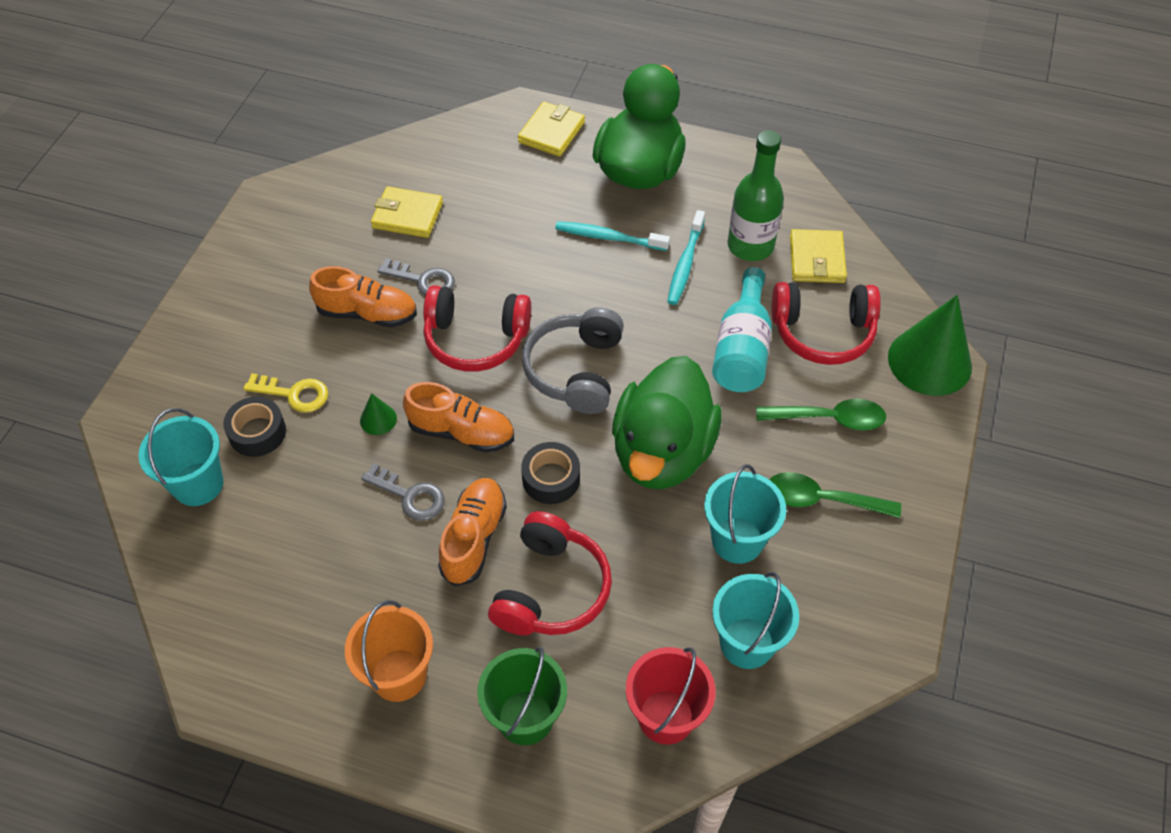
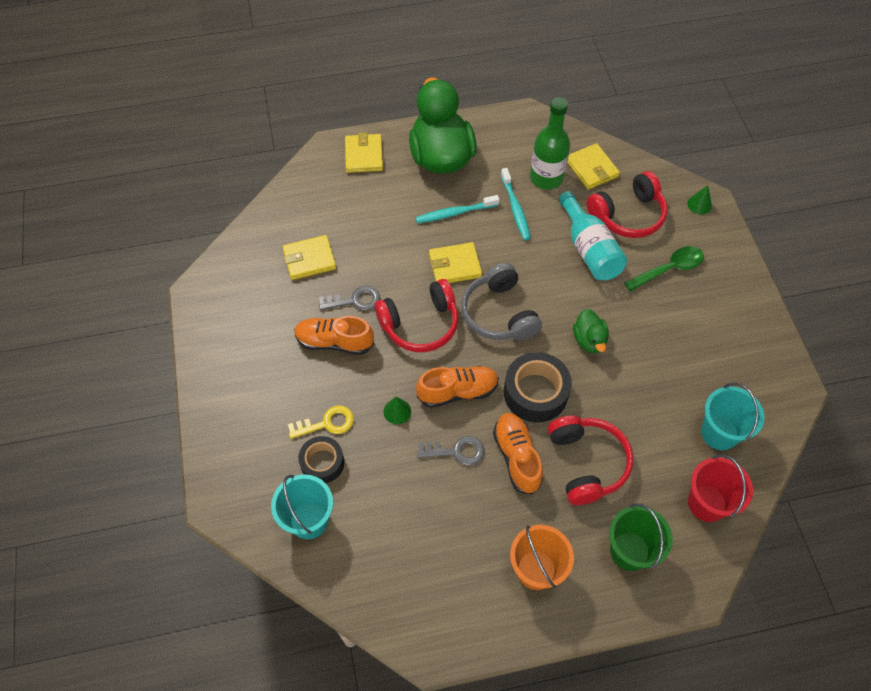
camera: 30 degrees left, 5 degrees up
orange shoe [309,266,417,327] -> orange shoe turned 150 degrees counterclockwise [294,316,374,355]
black tape [521,442,580,504] -> black tape [504,352,572,423], size x1.55
green duck [612,356,722,489] -> green duck [573,309,609,353], size x0.47
turquoise bucket [704,464,786,564] -> none
green spoon [769,472,901,518] -> none
green cone [888,295,972,396] -> green cone [687,185,712,214], size x0.43
none -> yellow wallet [429,242,482,283]

